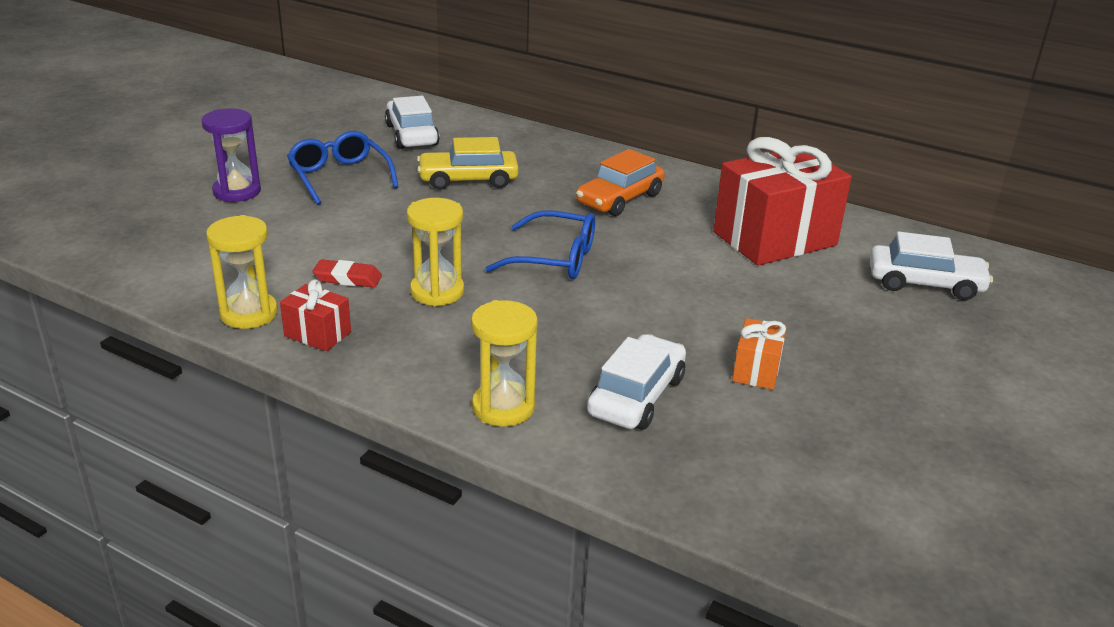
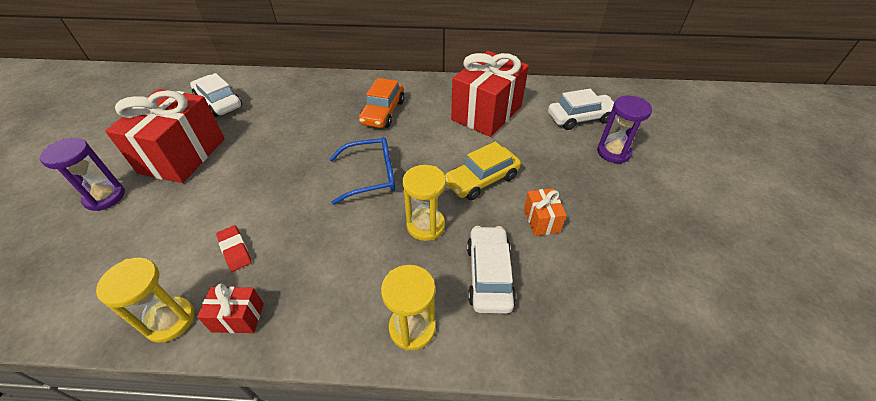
camera: 25 degrees left, 15 degrees up
blue glasses [287,131,399,205] -> red gift [105,89,225,183]
red eraser [313,259,382,288] -> red eraser turned 75 degrees clockwise [216,225,251,272]
yellow hourglass [407,198,464,307] -> yellow hourglass moved to [403,165,446,241]
yellow car [417,137,519,190] -> yellow car moved to [445,142,521,200]
none -> purple hourglass [597,96,652,164]

